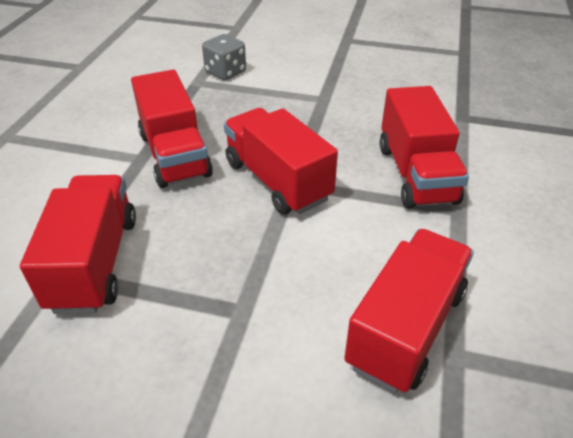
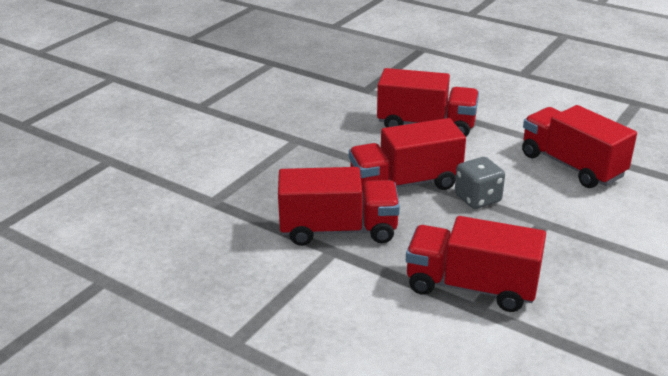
camera: 70 degrees left, 10 degrees down
grey dice [202,34,246,80] -> grey dice moved to [455,157,505,209]

